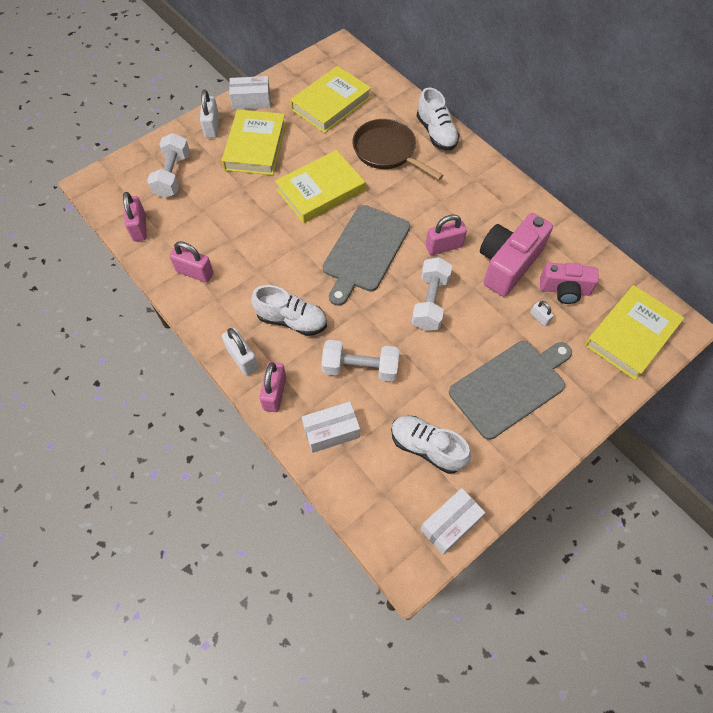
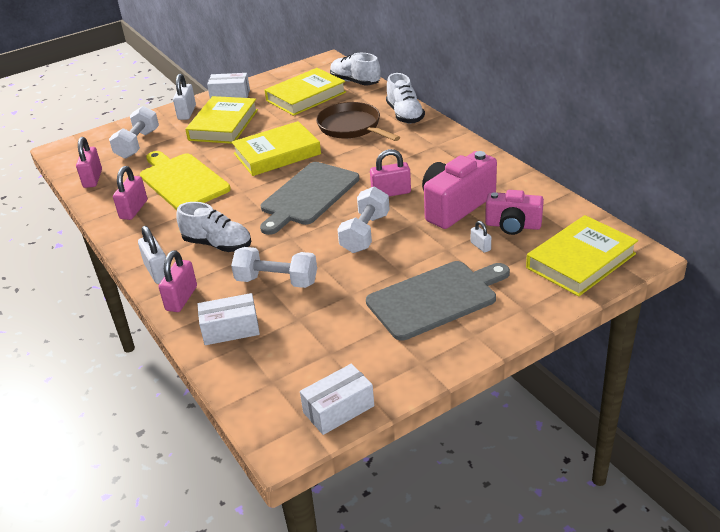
camera: 10 degrees right, 25 degrees down
pink padlock [170,241,214,283] -> pink padlock turned 75 degrees clockwise [113,166,147,220]
white shoe [391,416,471,474] -> white shoe moved to [330,53,380,86]
none -> yellow cutting board [140,151,231,210]

